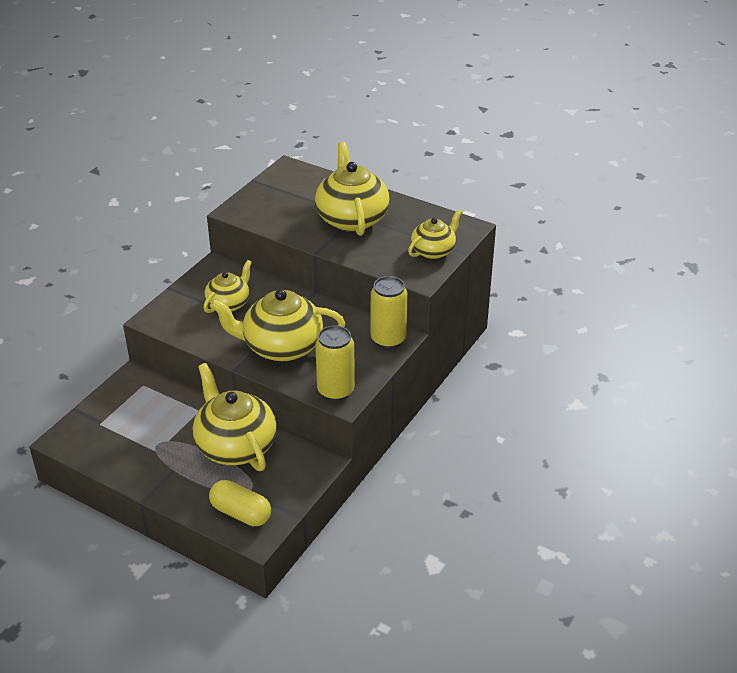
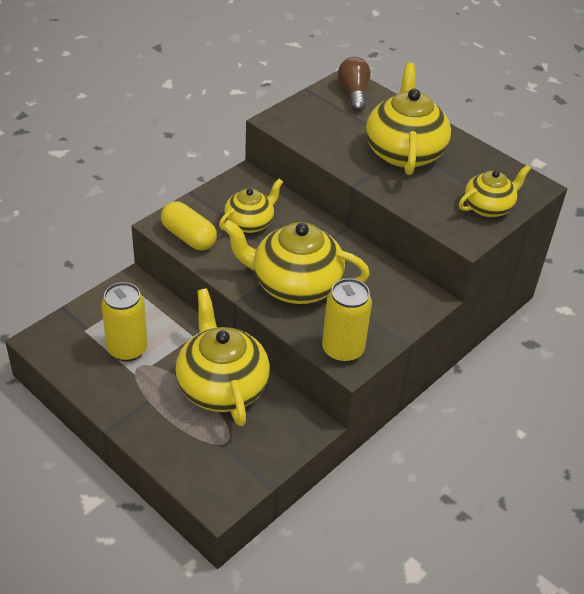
camera: 10 degrees right, 5 degrees up
yellow capsule [209,480,271,526] -> yellow capsule moved to [161,201,217,250]
yellow can [371,276,408,349] -> yellow can moved to [101,282,148,362]
none -> brown light bulb [338,57,371,111]

